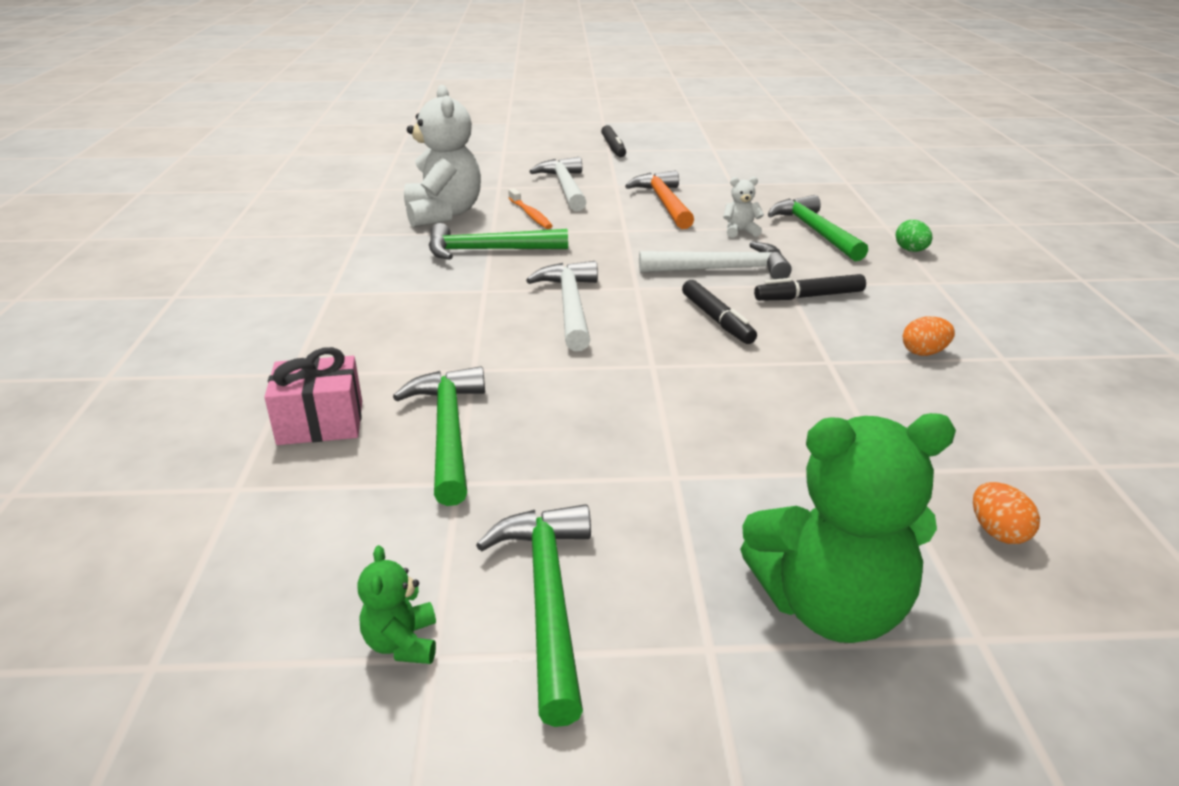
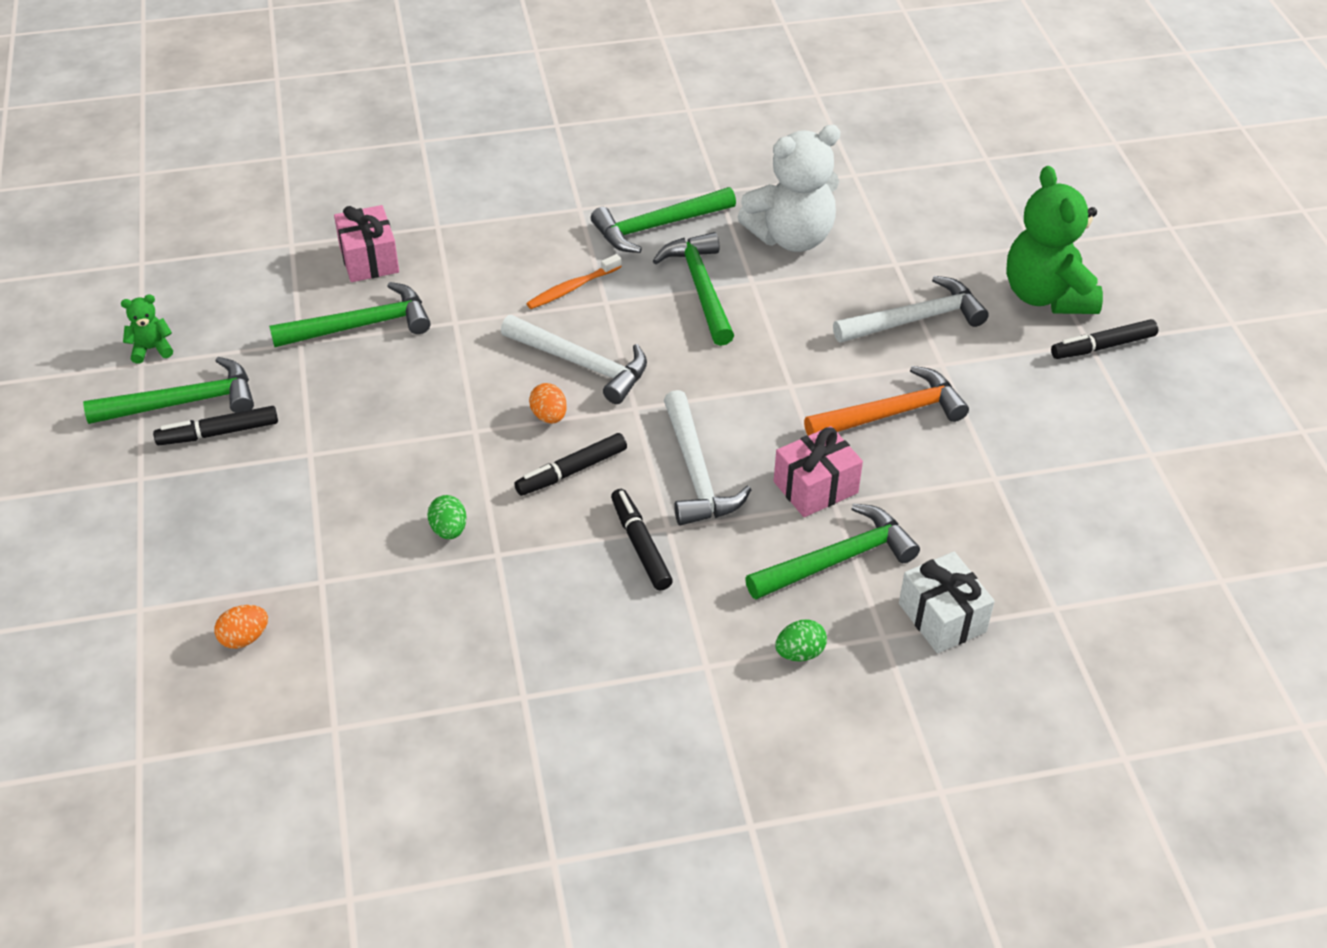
camera: 80 degrees right, 15 degrees up
orange toothbrush [508,188,553,229] -> orange toothbrush moved to [526,254,621,309]
white hammer [526,261,598,351] -> white hammer turned 45 degrees clockwise [501,315,647,404]
white teddy bear [723,177,764,238] -> pink gift [774,426,863,517]
green teddy bear [740,413,956,643] -> green teddy bear moved to [1006,166,1103,314]
orange egg [903,316,955,356] -> orange egg moved to [529,383,567,423]
none -> black marker [153,406,278,445]
none -> green egg [427,495,466,539]
none -> green hammer [591,187,736,253]
none -> white gift [899,552,995,653]

